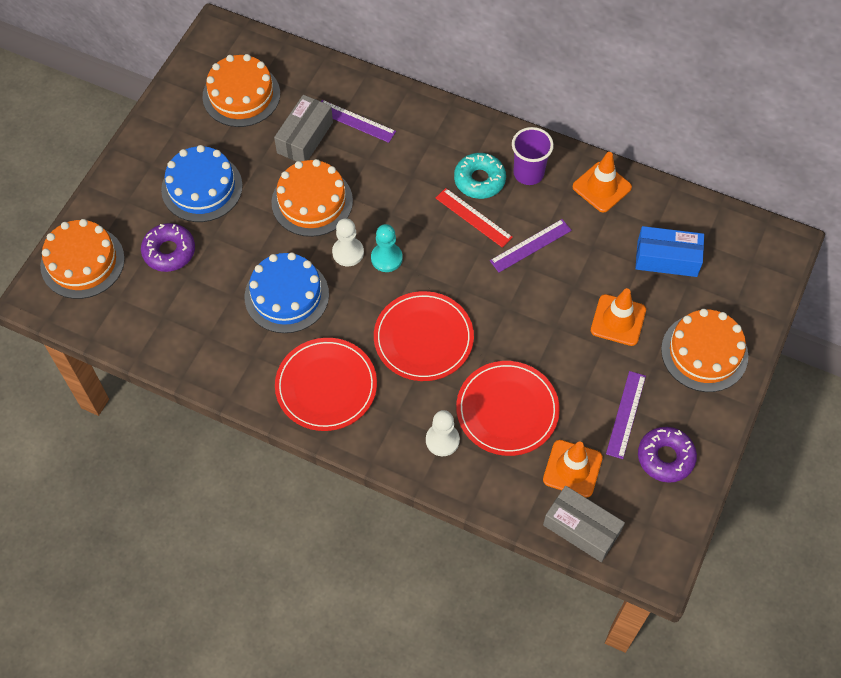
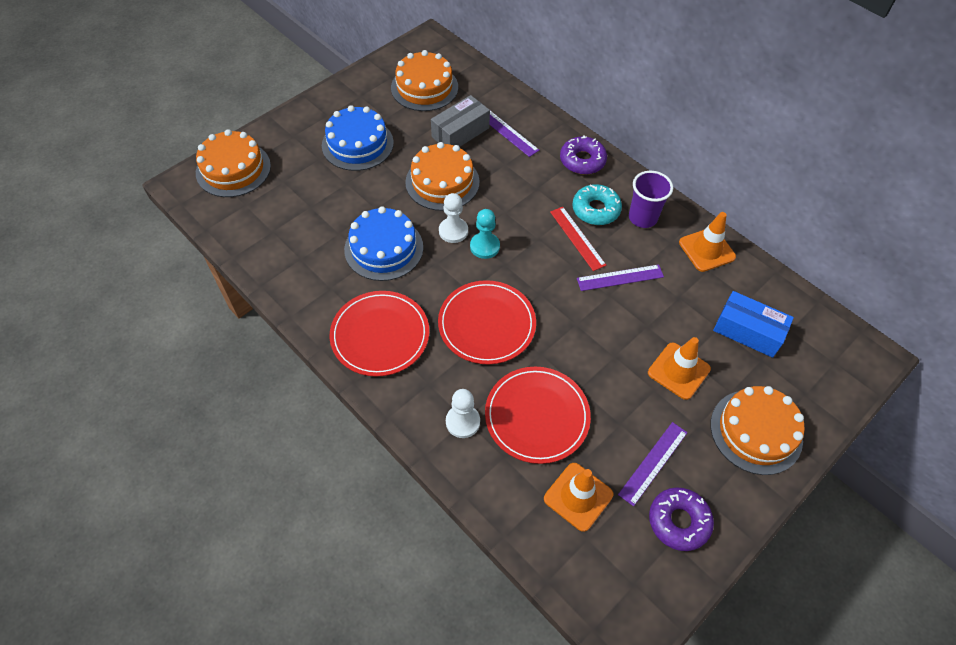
camera: 20 degrees right, 5 degrees down
purple donut [141,223,195,272] -> purple donut moved to [560,135,607,175]
grey box [543,486,625,562] -> none

